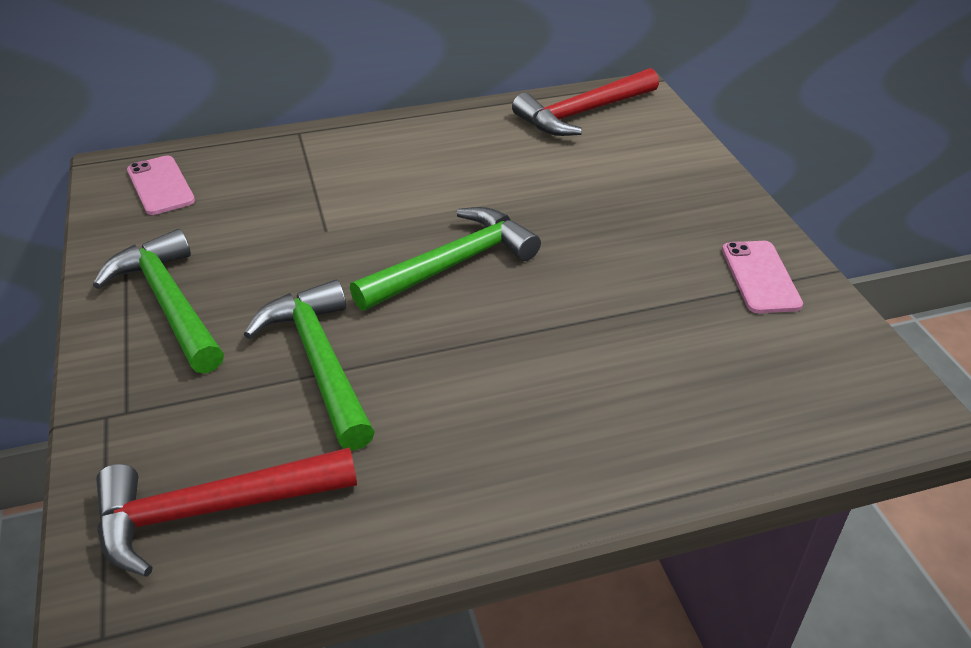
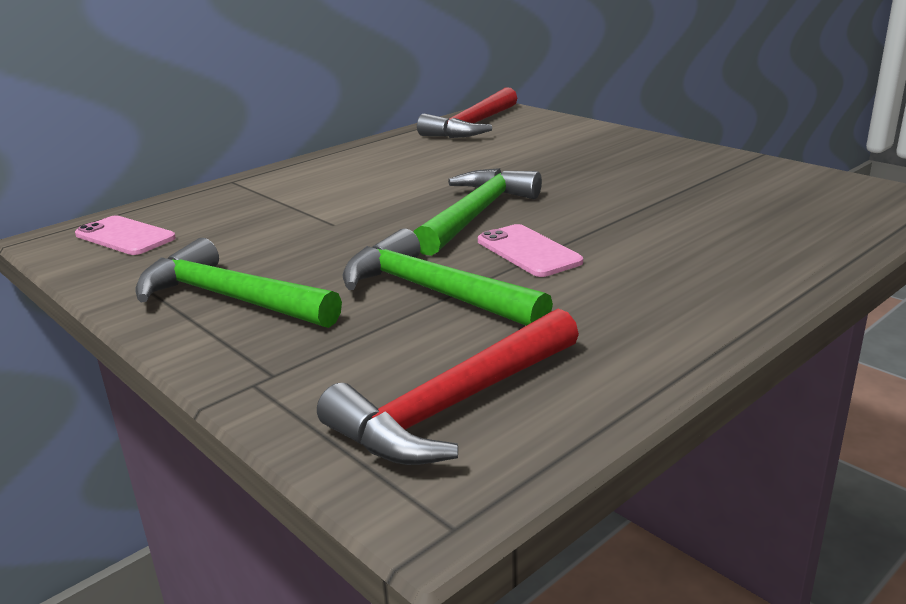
camera: 25 degrees left, 15 degrees down
pink phone [722,241,803,313] -> pink phone moved to [478,224,583,277]

